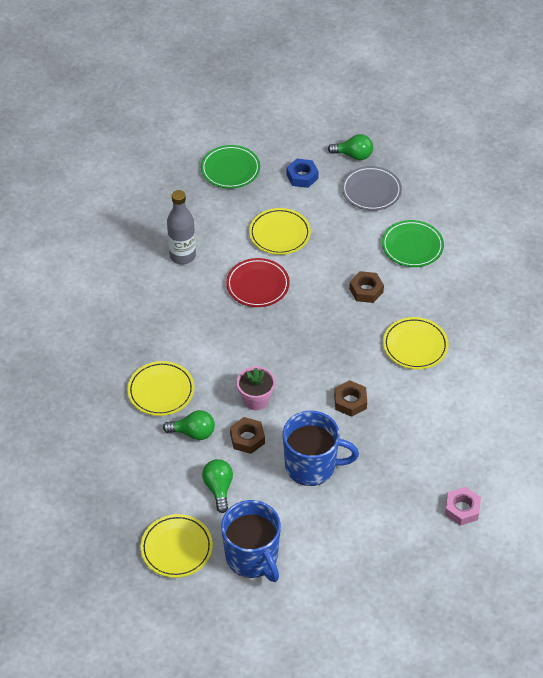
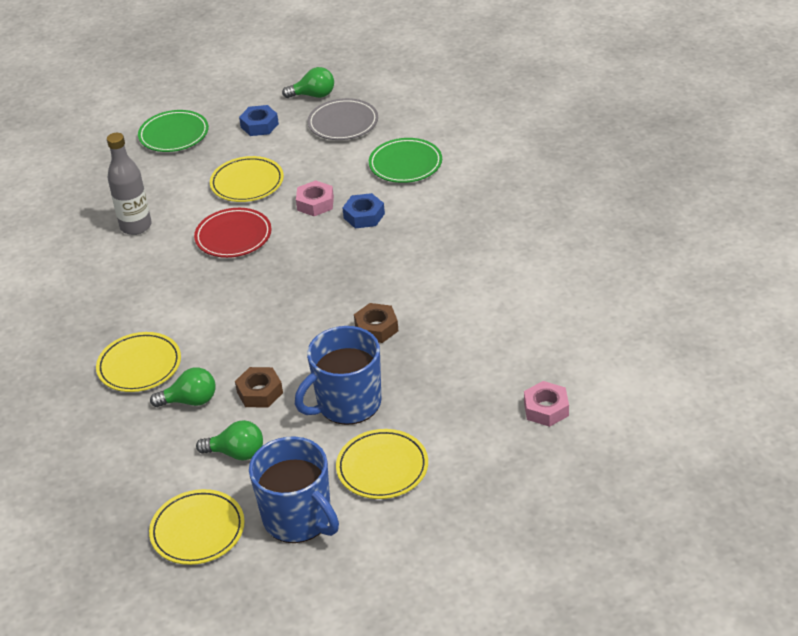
camera: 10 degrees left, 10 degrees down
green light bulb [202,459,233,513] -> green light bulb turned 120 degrees clockwise [196,420,263,461]
pink flower pot [237,366,275,410] -> none
blue mug [283,411,359,486] -> blue mug turned 150 degrees clockwise [295,326,381,425]
brown nut [349,271,384,303] -> blue nut [343,193,385,229]
yellow plate [383,317,449,369] -> yellow plate moved to [336,429,428,499]
none -> pink nut [296,180,334,216]

